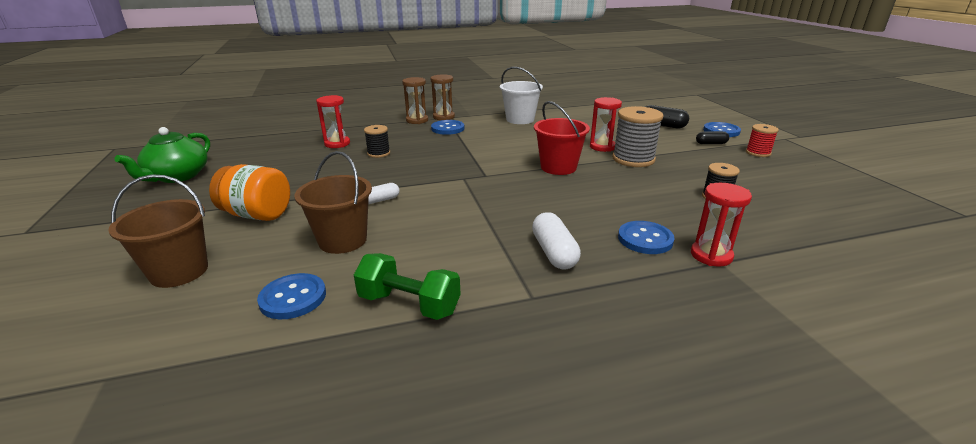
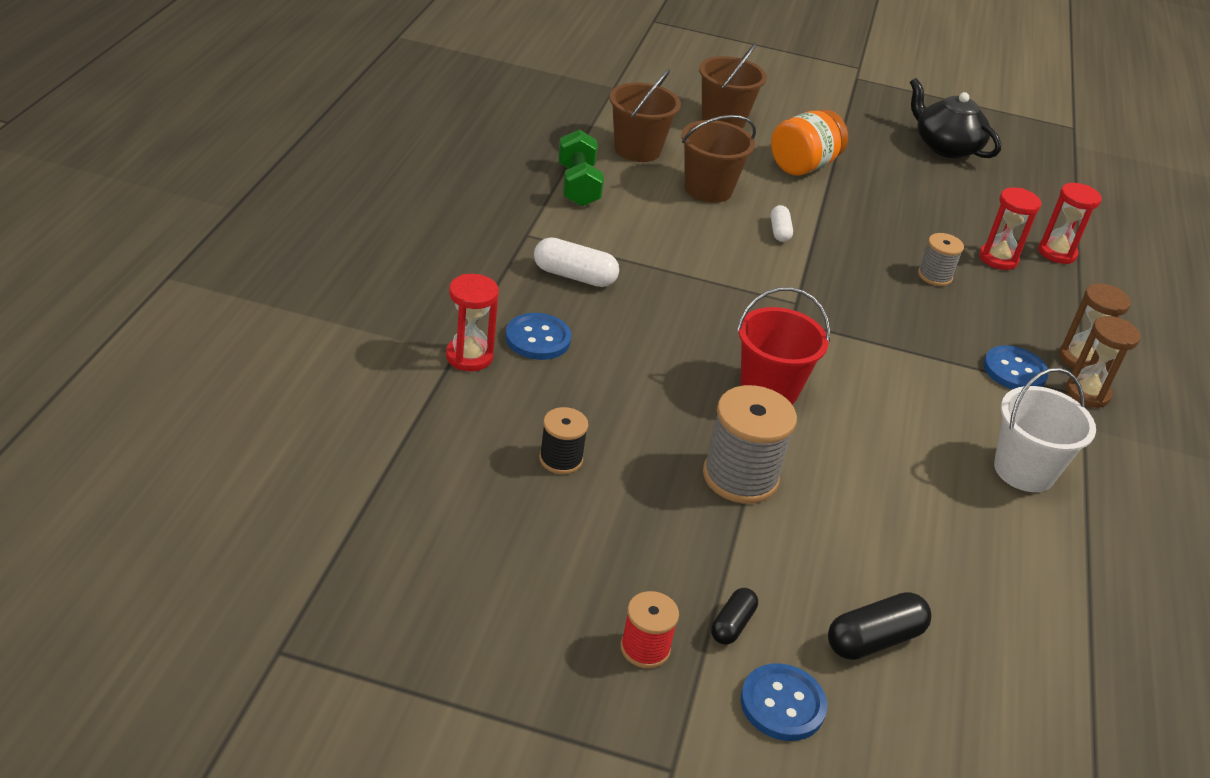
camera: 115 degrees right, 10 degrees up
green teapot [115,127,210,183] -> black teapot [910,78,1001,158]
blue button [257,273,326,319] -> brown bucket [609,69,681,162]
green dumbbell [354,253,461,320] -> green dumbbell turned 60 degrees counterclockwise [558,129,604,207]
black spool [364,125,390,158] -> grey spool [918,233,964,286]
red hourglass [590,97,622,152] -> red hourglass moved to [1038,183,1102,264]

